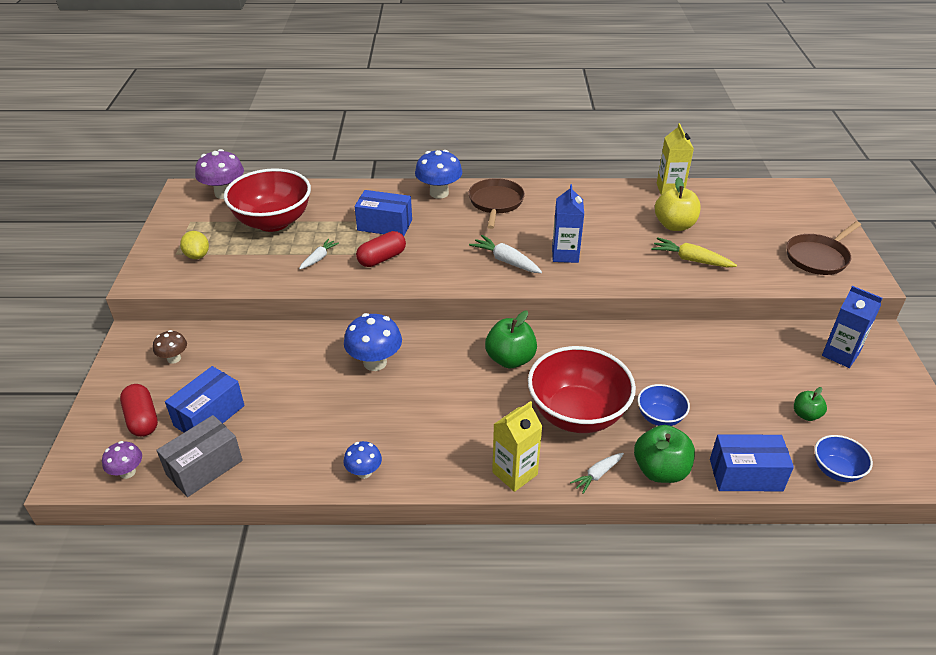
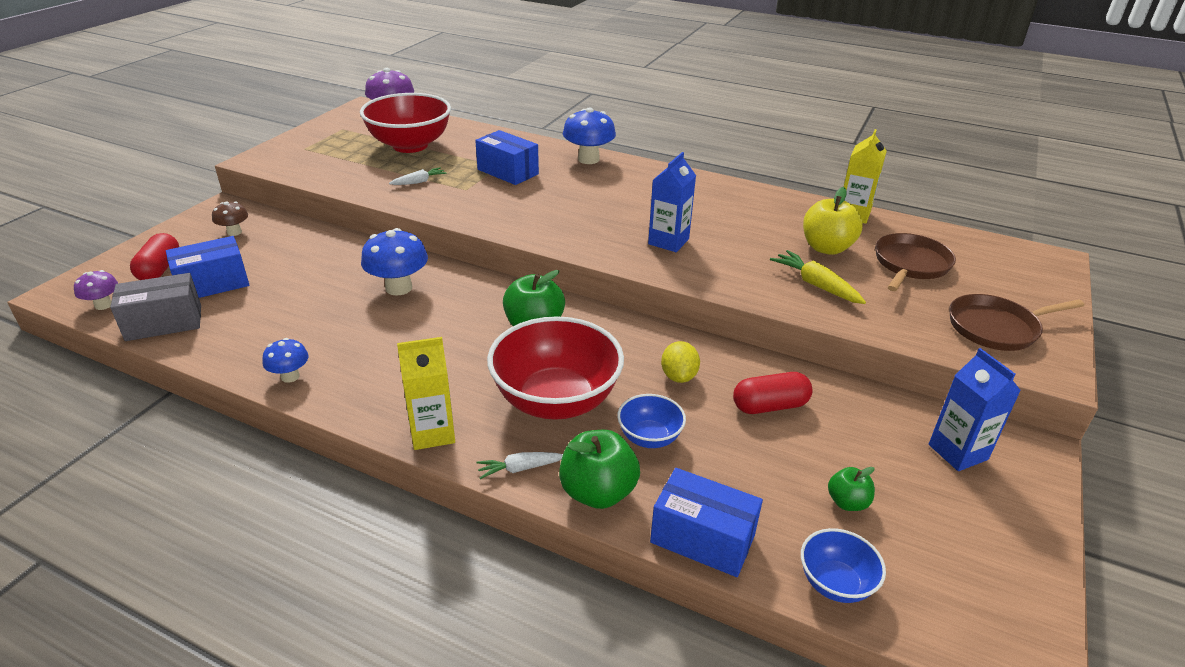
camera: 25 degrees right, 5 degrees down
yellow lemon [180,231,209,259] -> yellow lemon moved to [661,341,700,383]
red capsule [356,231,406,267] -> red capsule moved to [733,372,812,414]
brown pan [468,178,525,229] -> brown pan moved to [875,233,956,291]
white carrot [469,235,542,273] -> none

